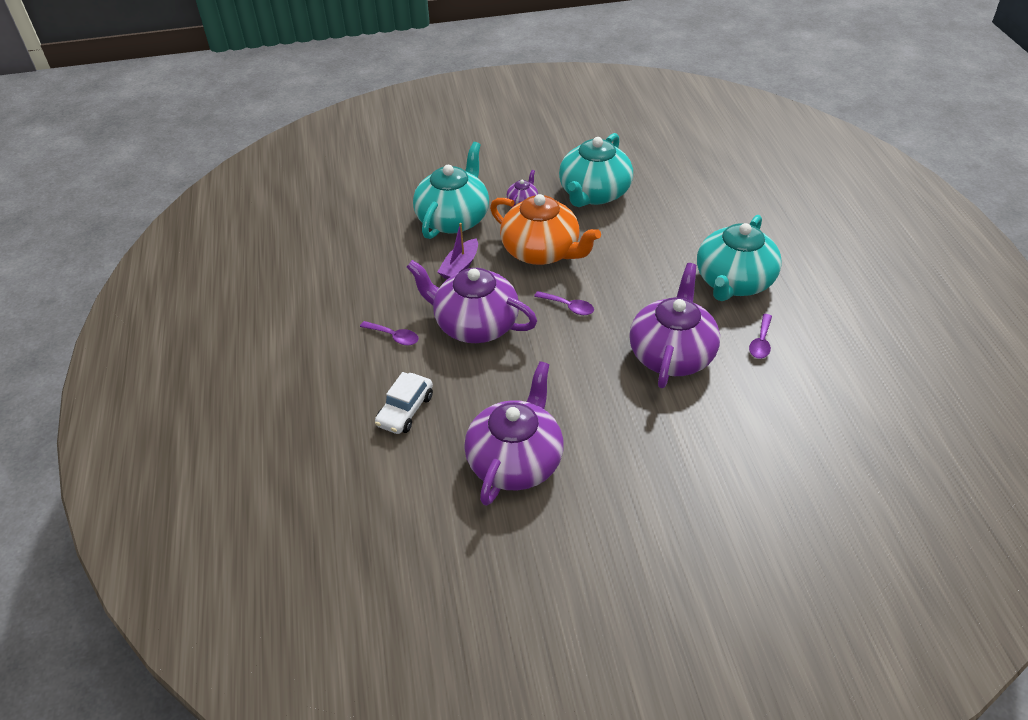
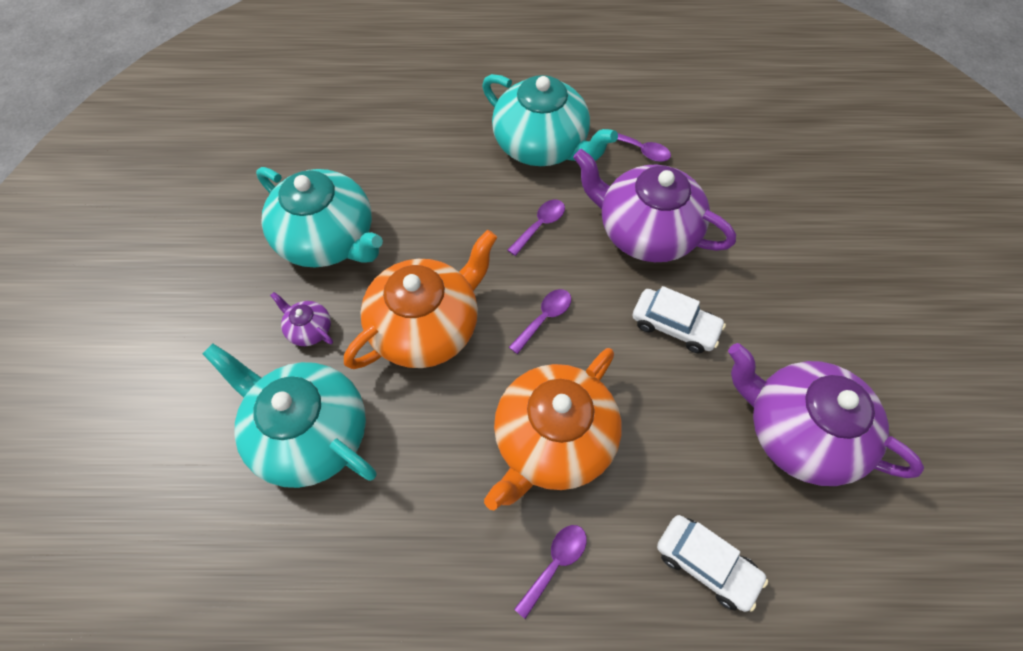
camera: 80 degrees left, 15 degrees up
purple teapot [407,260,537,343] -> orange teapot [484,348,622,510]
purple boat [437,223,478,279] -> none
none -> purple spoon [508,200,565,256]
none -> white car [632,286,726,354]

